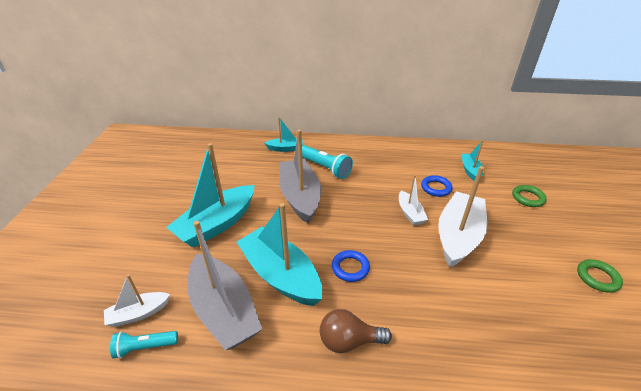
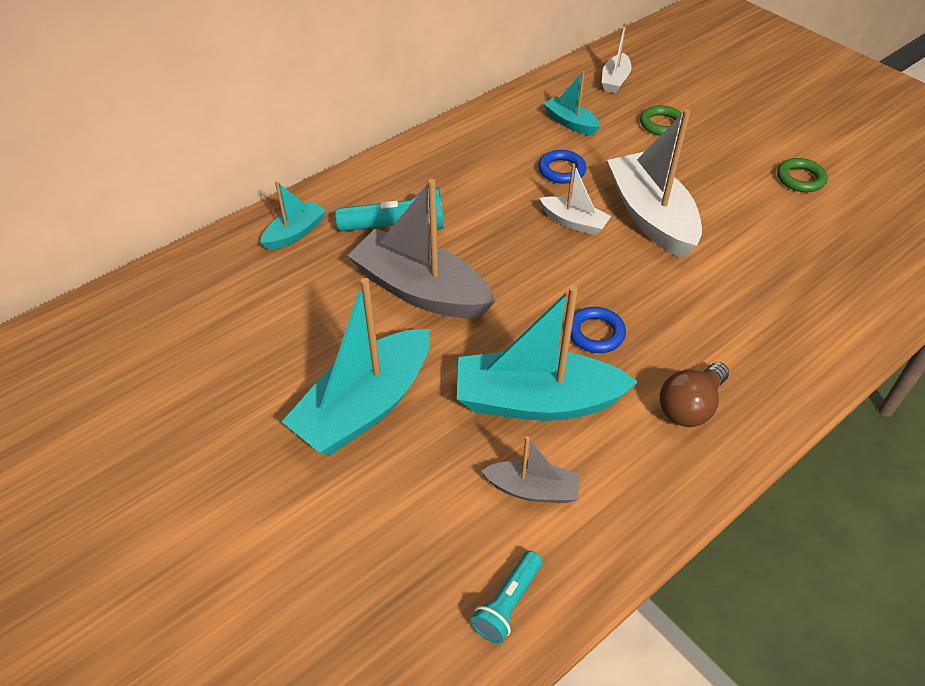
camera: 45 degrees left, 10 degrees up
white boat [104,274,170,327] -> white boat moved to [602,23,632,93]
turquoise boat [166,143,255,248] -> turquoise boat turned 45 degrees clockwise [282,278,430,455]
grey boat [188,221,262,350] -> grey boat [481,436,580,503], size x0.51

